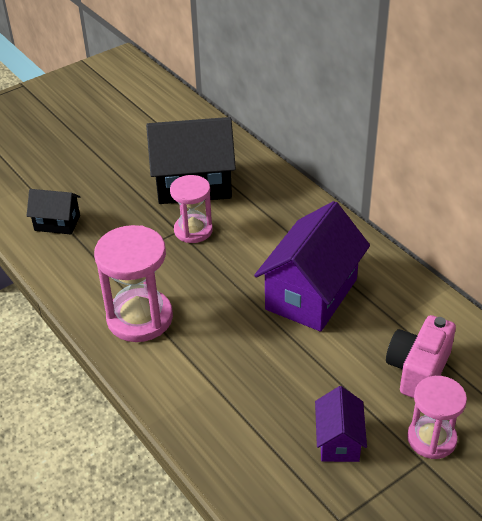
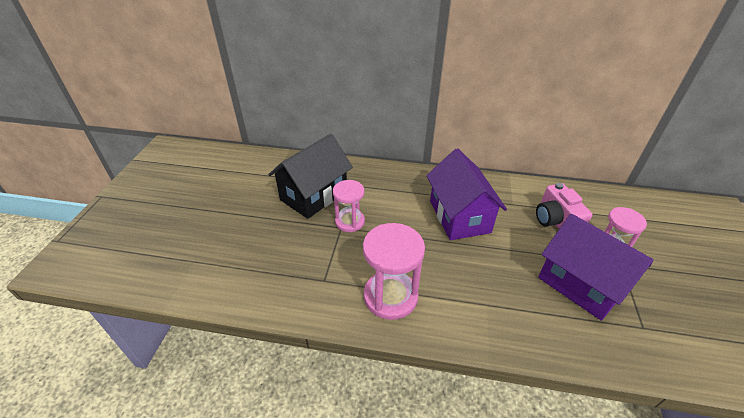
camera: 45 degrees left, 0 degrees up
black house [27,189,80,235] -> none
purple house [315,386,367,462] -> purple house [538,214,654,321], size x1.93

